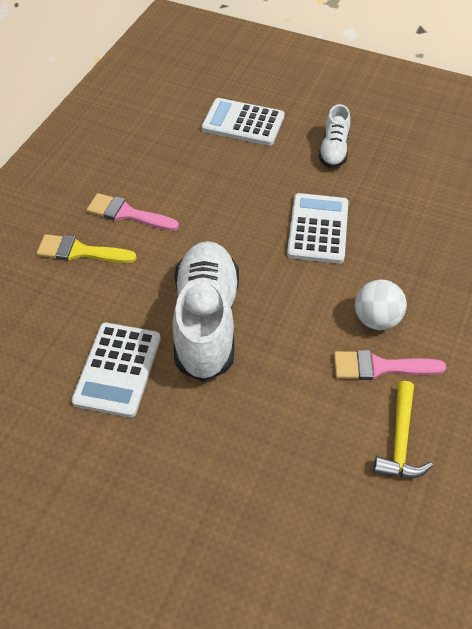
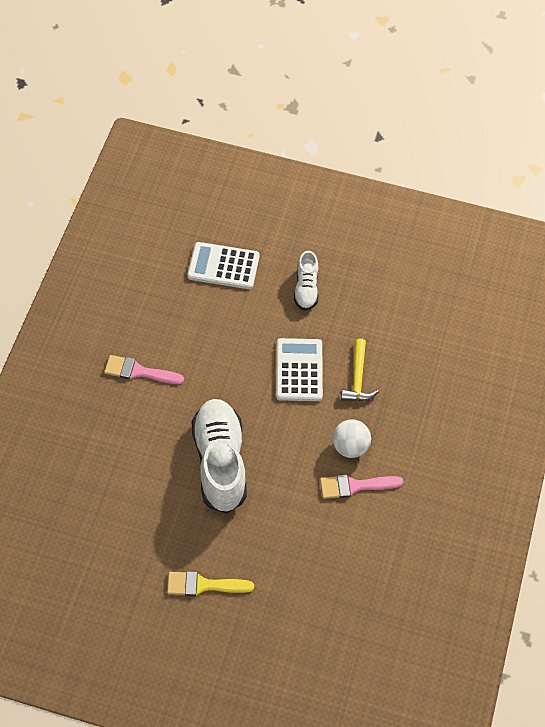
camera: 10 degrees left, 5 degrees up
yellow brush [37,234,137,263] -> yellow brush moved to [167,571,254,596]
white calculator [71,323,161,417] -> none
yellow hammer [373,381,433,478] -> yellow hammer moved to [341,339,379,401]

